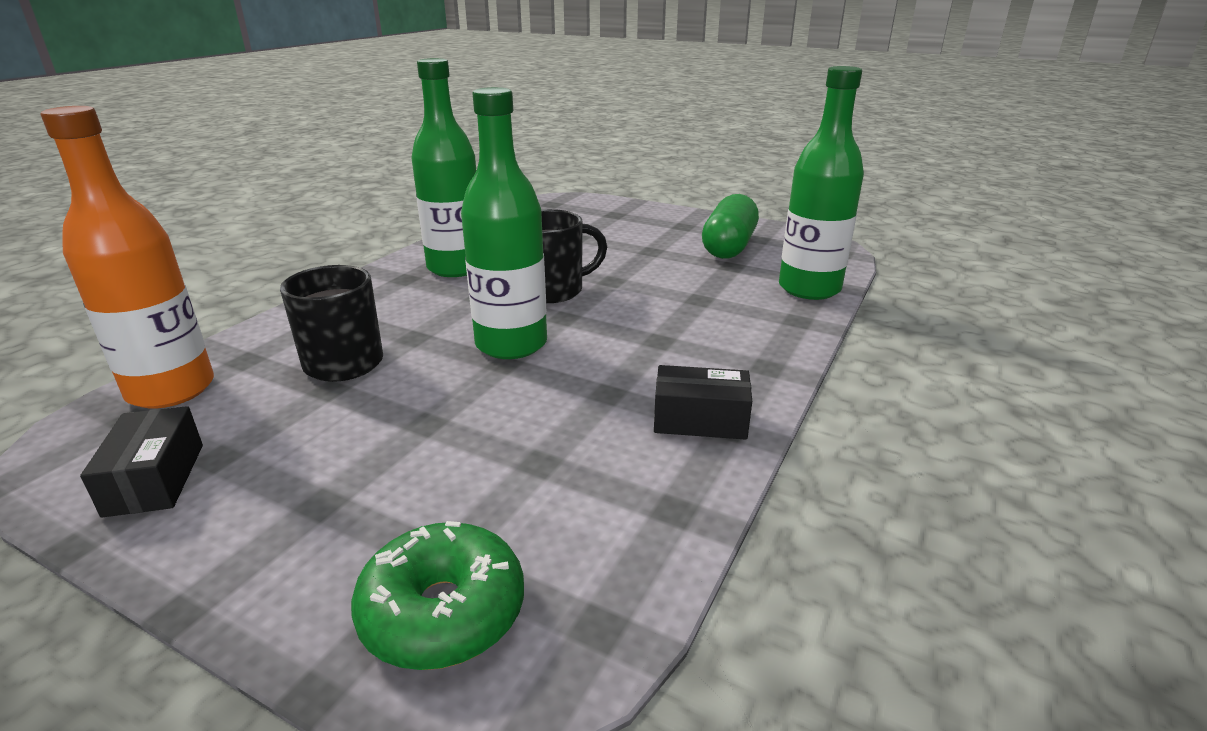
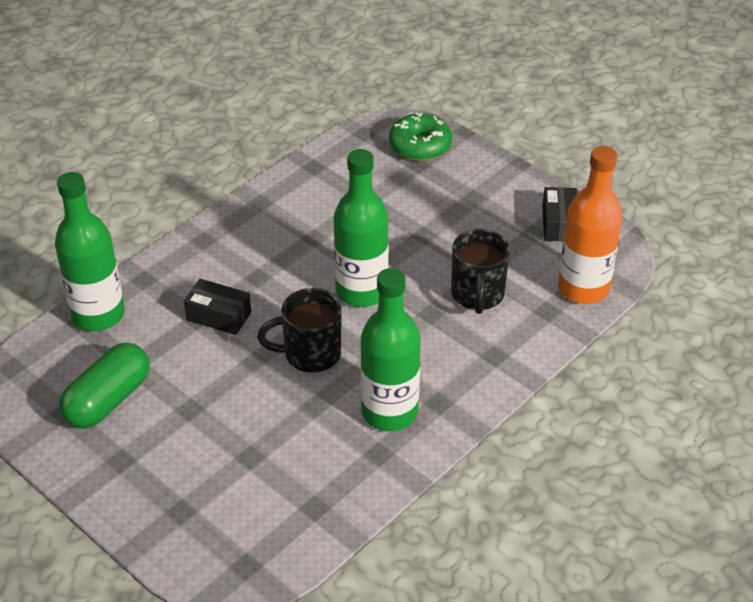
camera: 165 degrees left, 15 degrees up
black box [654,365,752,440] -> black box moved to [184,279,251,335]

